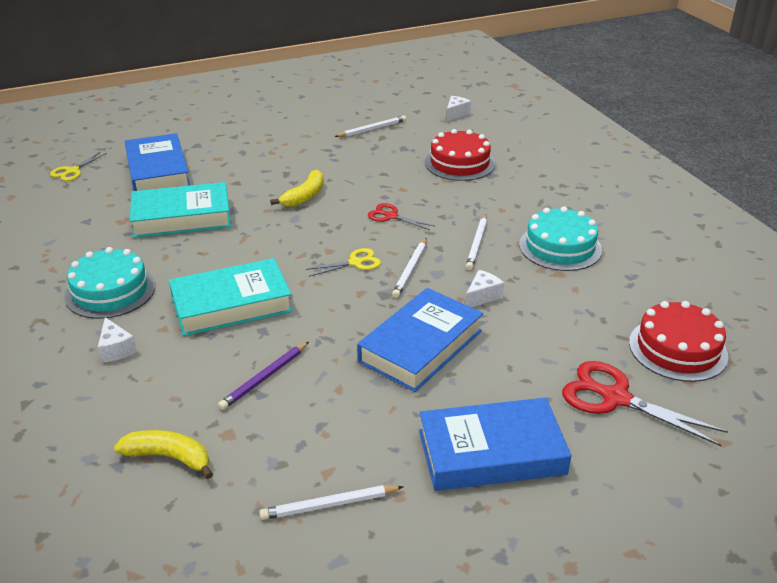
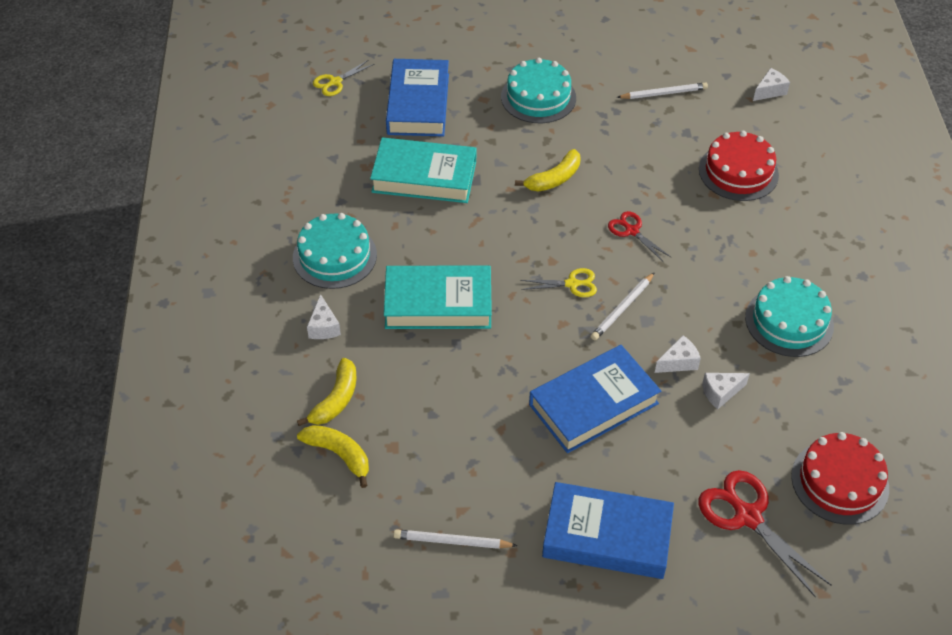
camera: 20 degrees right, 15 degrees up
purple pencil [218,342,309,410] -> none
white pencil [466,214,487,270] -> none
none -> yellow banana [297,358,356,426]
none -> turquoise cake [501,58,576,123]
none -> white cheese [702,373,750,410]

